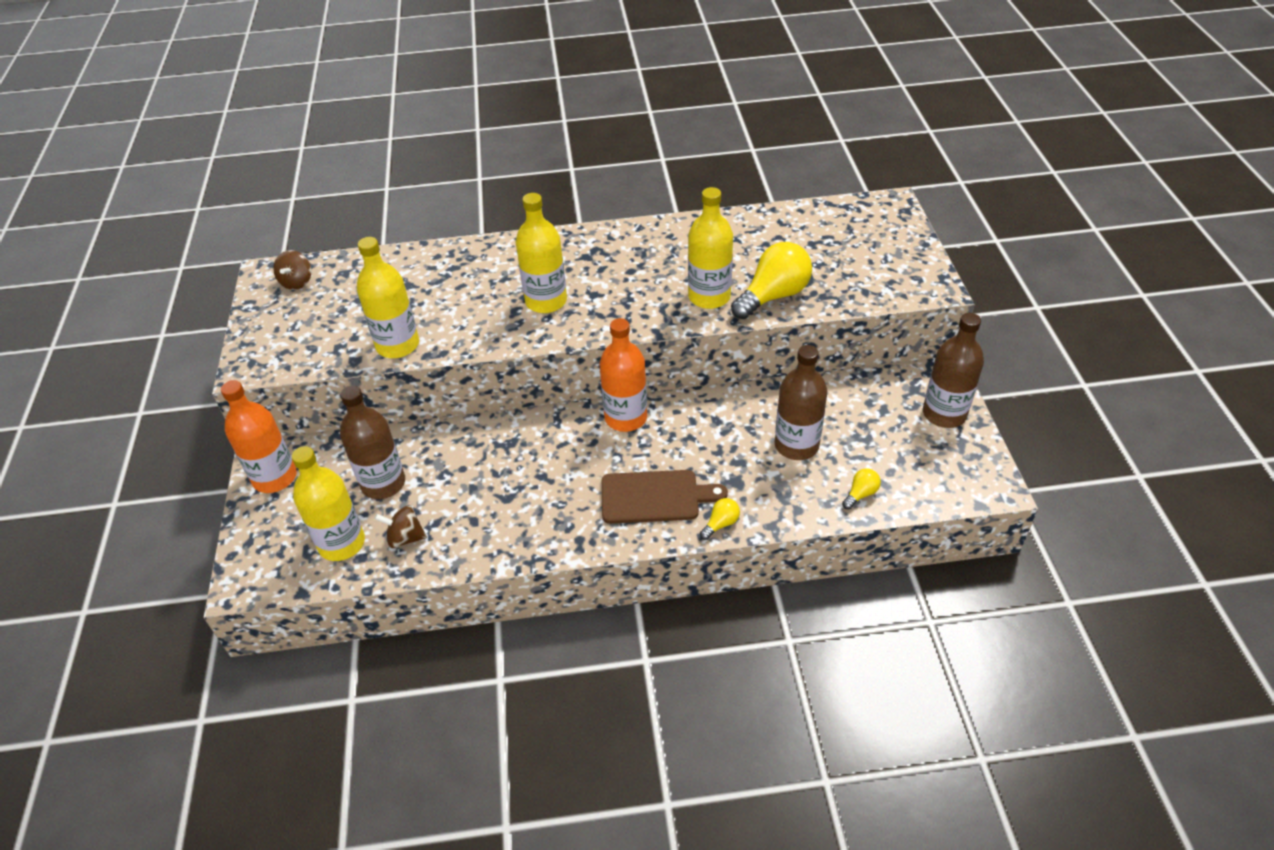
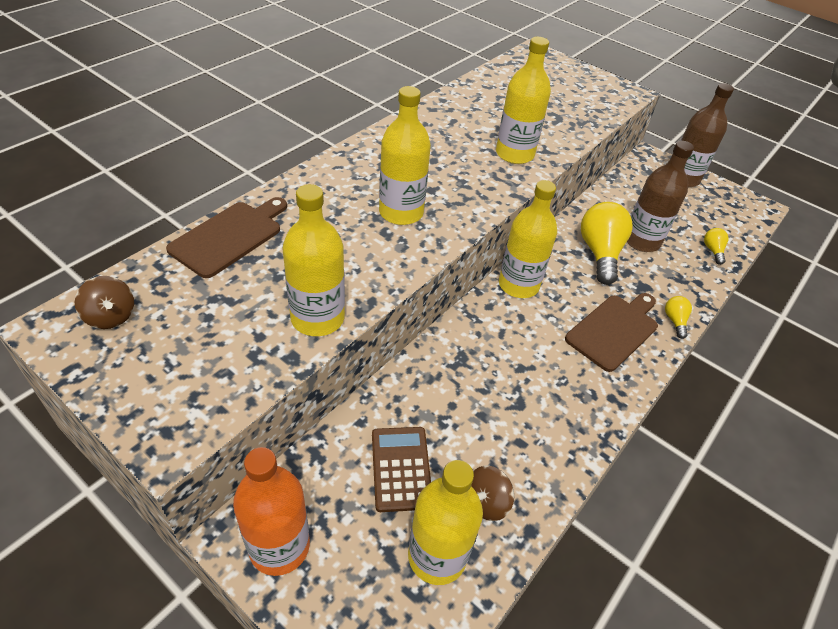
camera: 50 degrees left, 0 degrees up
brown bottle [340,385,405,499] -> brown calculator [372,427,431,512]
orange bottle [600,318,647,432] -> yellow bottle [499,180,557,298]
yellow light bulb [731,242,812,319] -> yellow light bulb moved to [581,202,633,285]
none -> brown cutting board [166,197,287,278]

